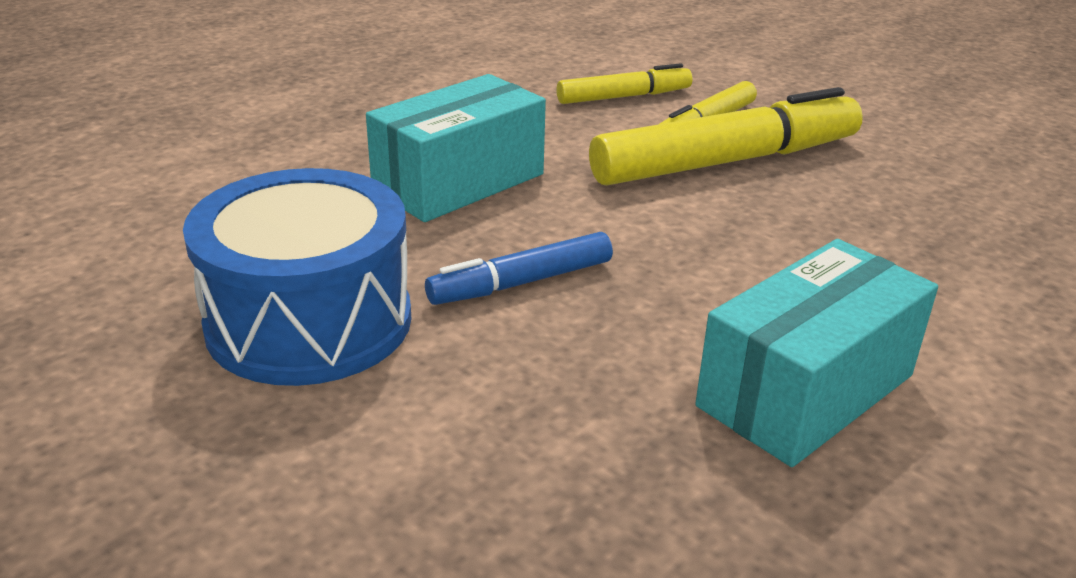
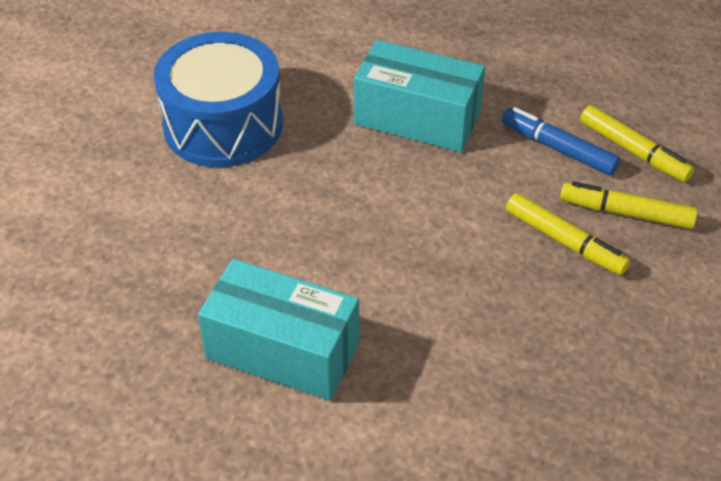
camera: 65 degrees right, 15 degrees up
blue marker [425,232,613,305] -> blue marker moved to [502,107,620,176]
yellow marker [589,87,863,186] -> yellow marker [506,193,631,275], size x0.54

